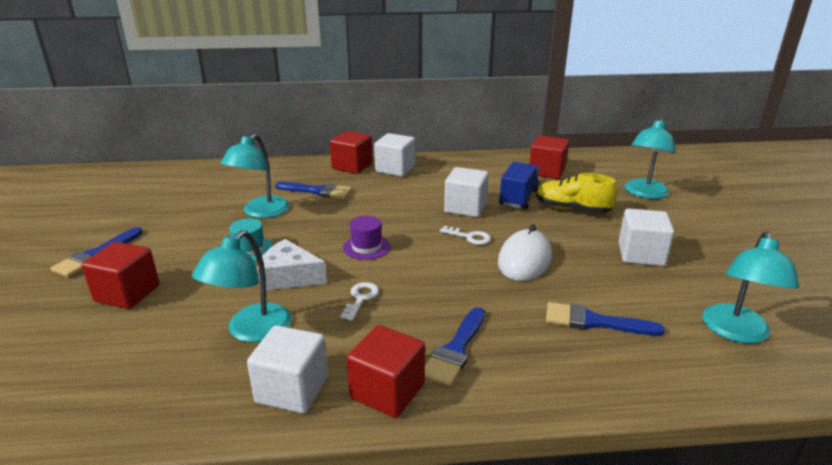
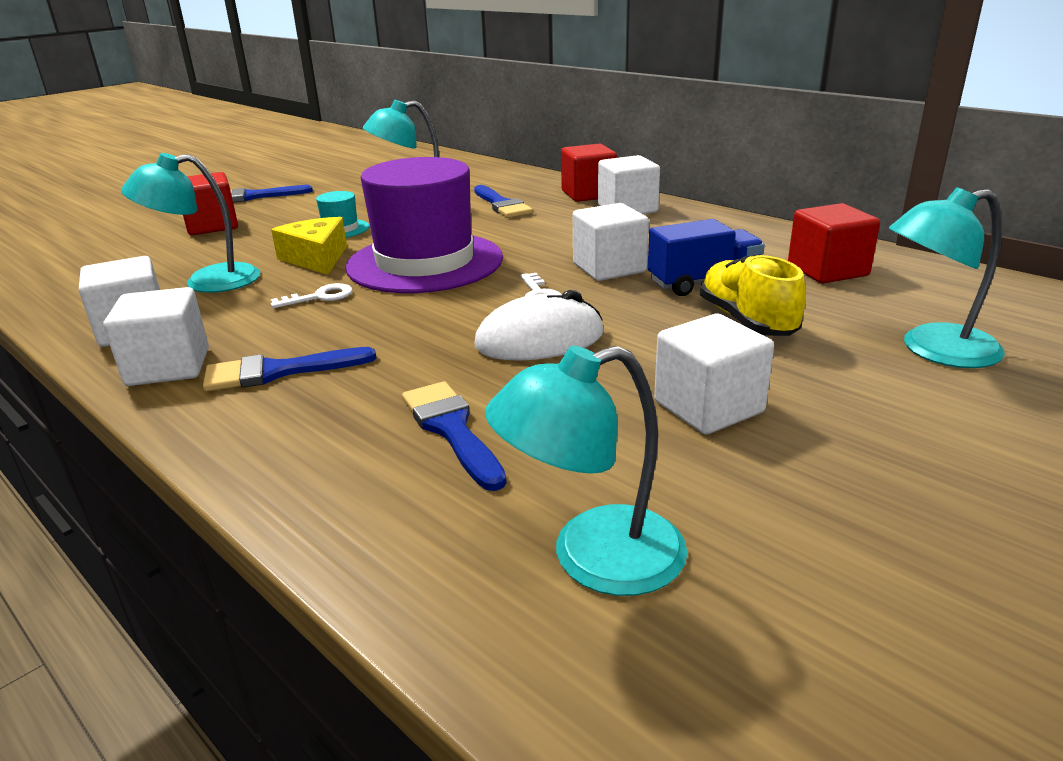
camera: 50 degrees right, 0 degrees up
white cheese [257,239,327,290] -> yellow cheese [271,217,347,275]
purple hat [343,216,390,260] -> purple hat [345,157,503,293], size x2.44
red cube [347,325,425,418] -> white cube [103,287,209,386]

